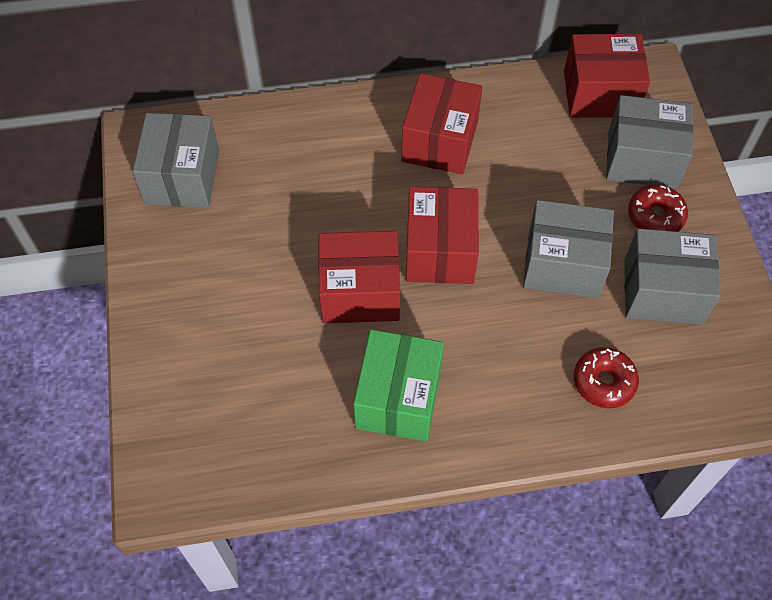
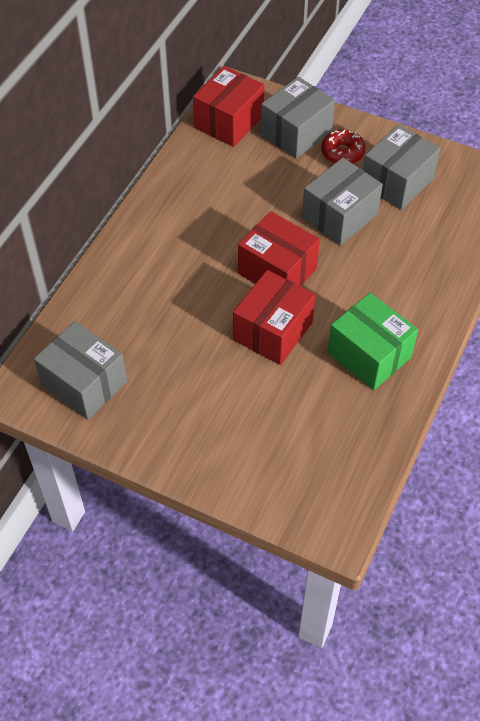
camera: 55 degrees left, 5 degrees down
red box [401,73,482,174] -> none
red donut [574,347,639,408] -> none

